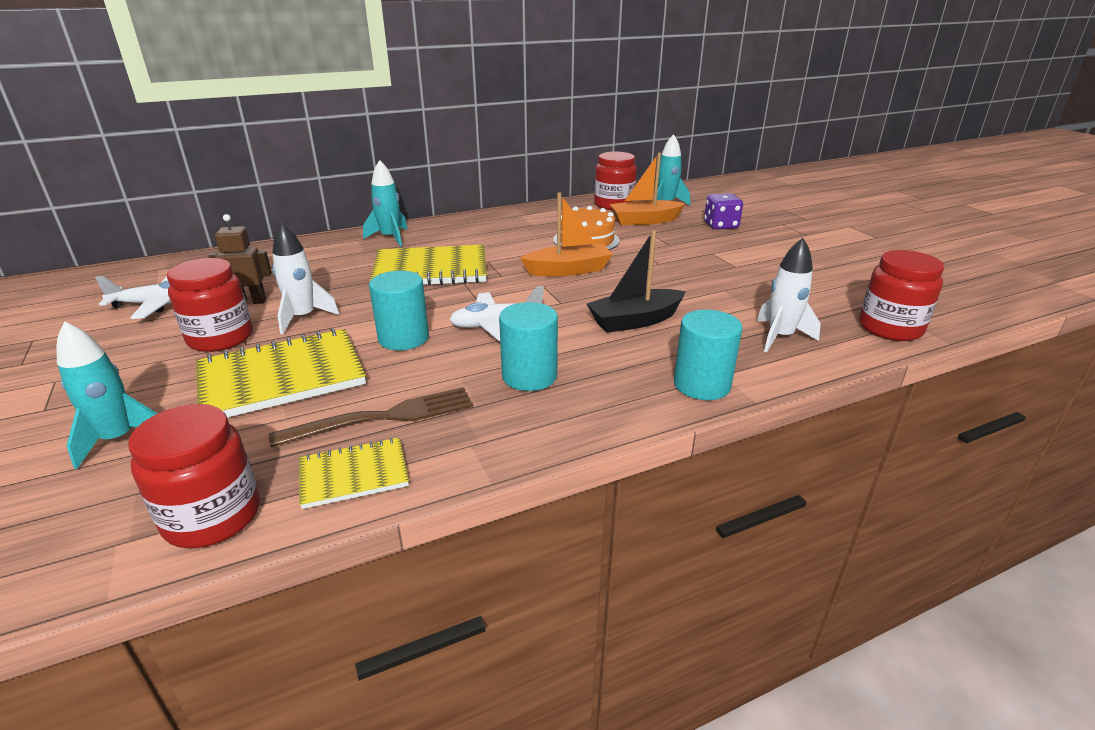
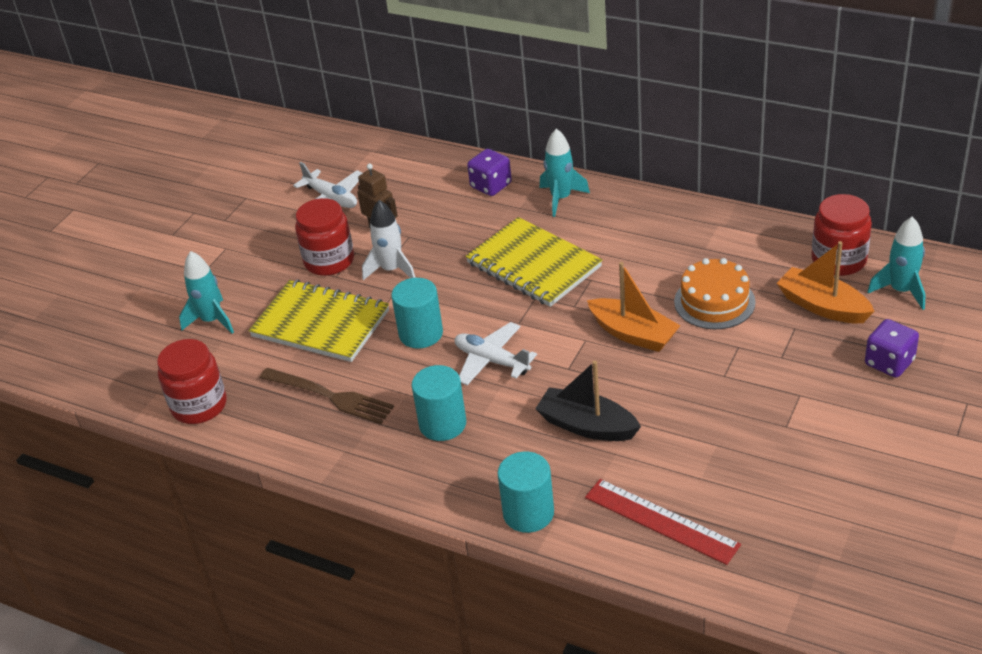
camera: 55 degrees right, 10 degrees up
yellow notebook [299,437,409,509] -> none
white rocket [757,238,821,352] -> red ruler [585,479,741,565]
red jar [859,250,944,341] -> none
none -> purple dice [467,149,512,196]

